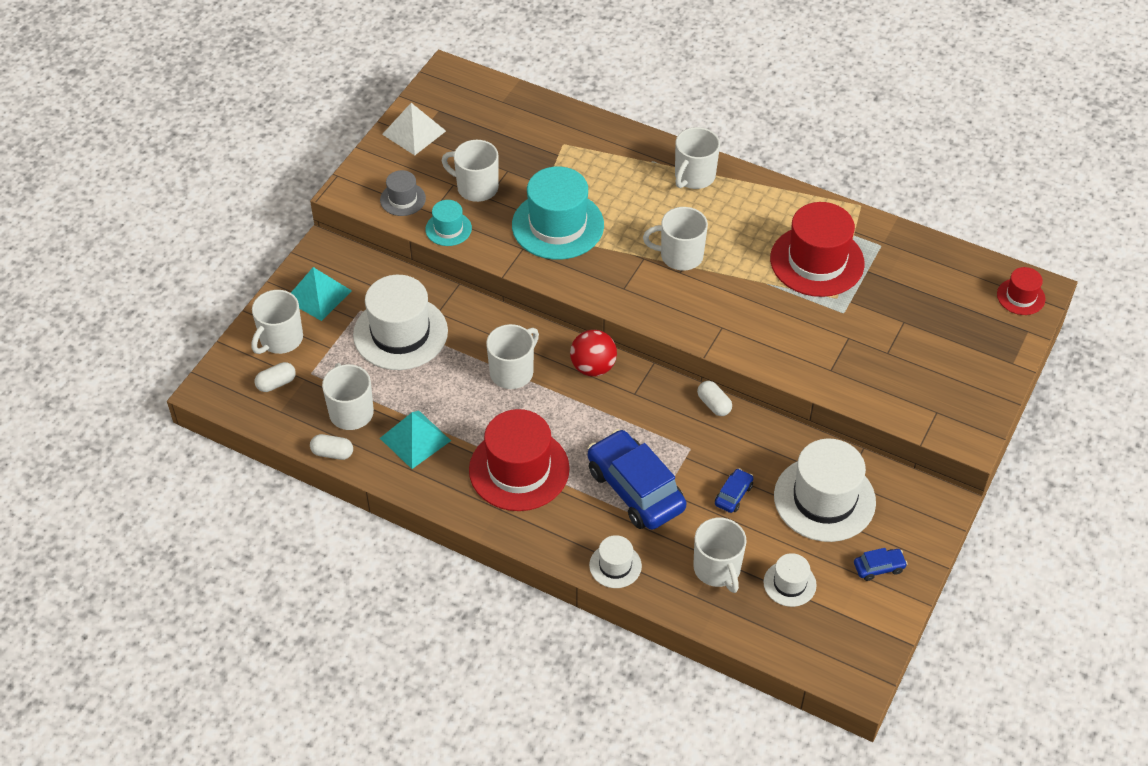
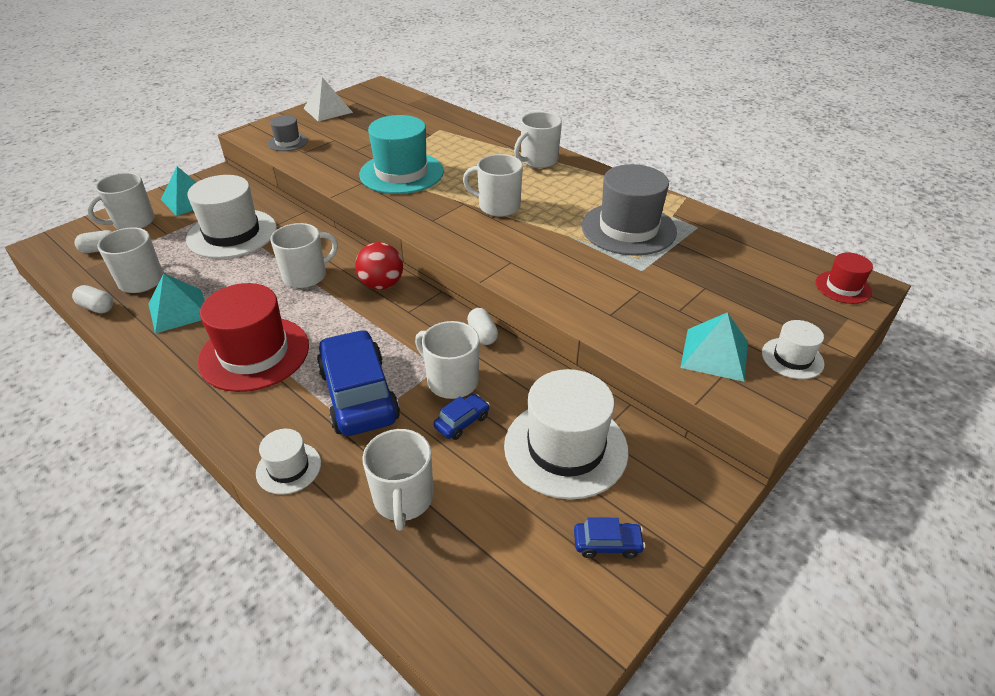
camera: 15 degrees right, 10 degrees down
turquoise hat [425,200,472,246] -> none
white mug [442,140,499,202] -> white mug moved to [415,321,479,399]
white hat [764,553,817,607] -> white hat moved to [762,320,824,379]
red hat [770,202,865,297] -> grey hat [581,164,677,256]
none -> turquoise pyramid [680,312,748,382]

